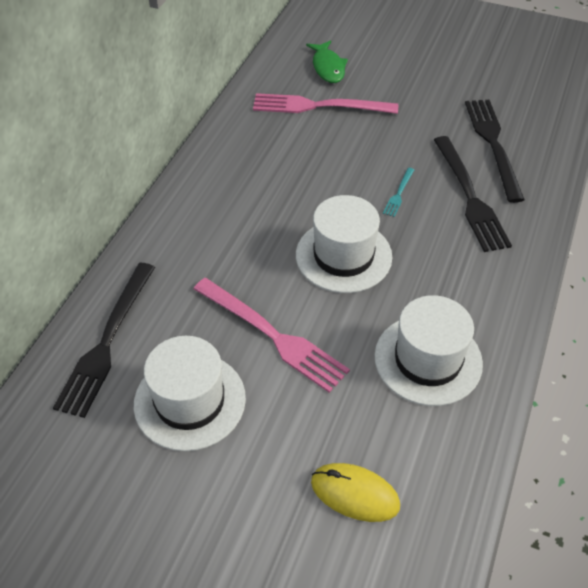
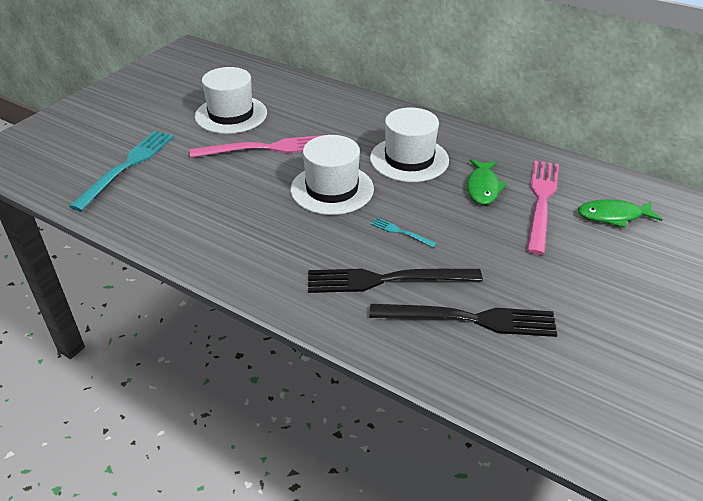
camera: 100 degrees right, 10 degrees down
black fork [53,263,155,418] -> none
pink fork [194,278,350,393] -> pink fork turned 150 degrees counterclockwise [190,135,323,158]
yellow mouse [311,463,400,522] -> turquoise fork [69,131,174,211]
white hat [374,295,483,406] -> white hat moved to [370,108,449,182]
none -> green fish [467,159,507,205]

